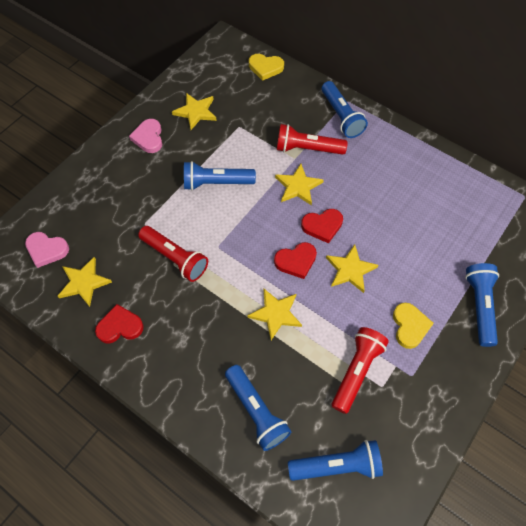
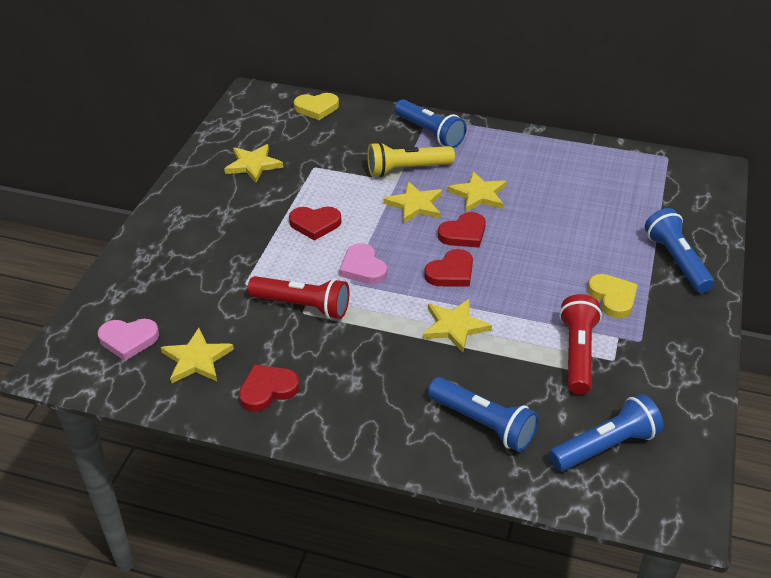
camera: 20 degrees left, 20 degrees down
pink heart [129,119,162,153] -> pink heart moved to [339,243,387,284]
blue flashlight [184,161,256,191] -> red heart [289,207,342,241]
red flashlight [277,124,348,155] -> yellow flashlight [367,142,455,177]
yellow star [326,244,378,293] -> yellow star moved to [447,171,506,212]

